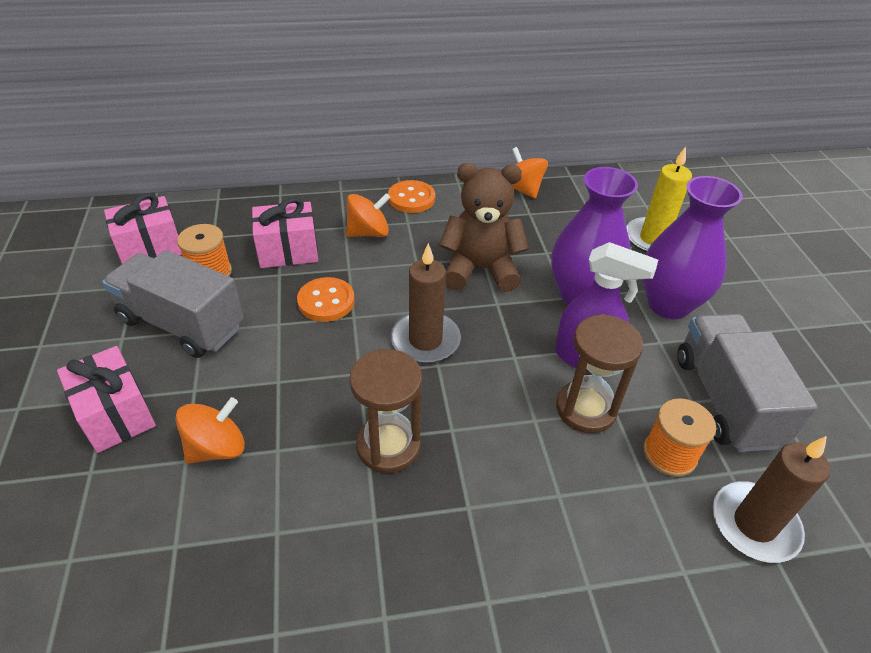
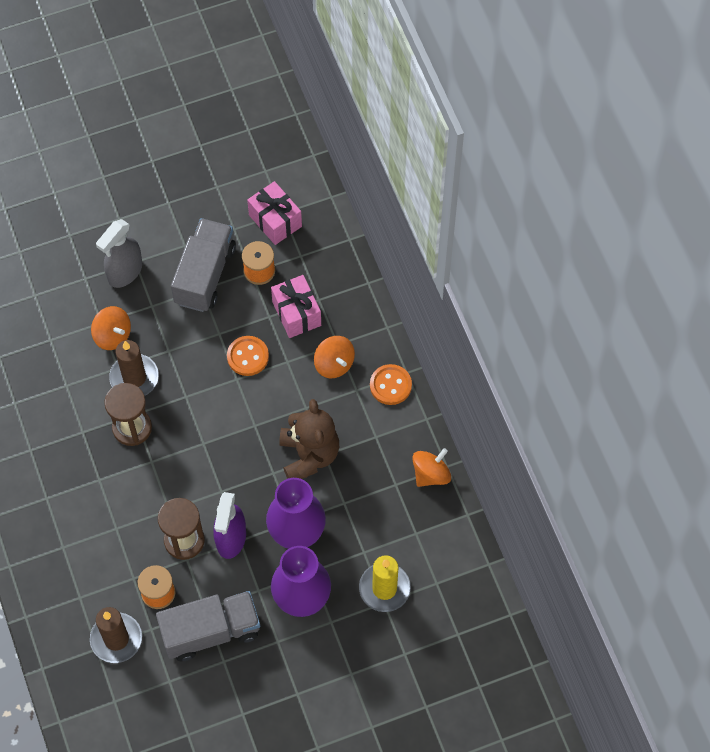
camera: 80 degrees right, 20 degrees up
pink gift [57,346,156,453] -> grey spray bottle [96,219,142,288]
brown candle [391,243,461,363] -> brown candle moved to [109,340,159,396]

